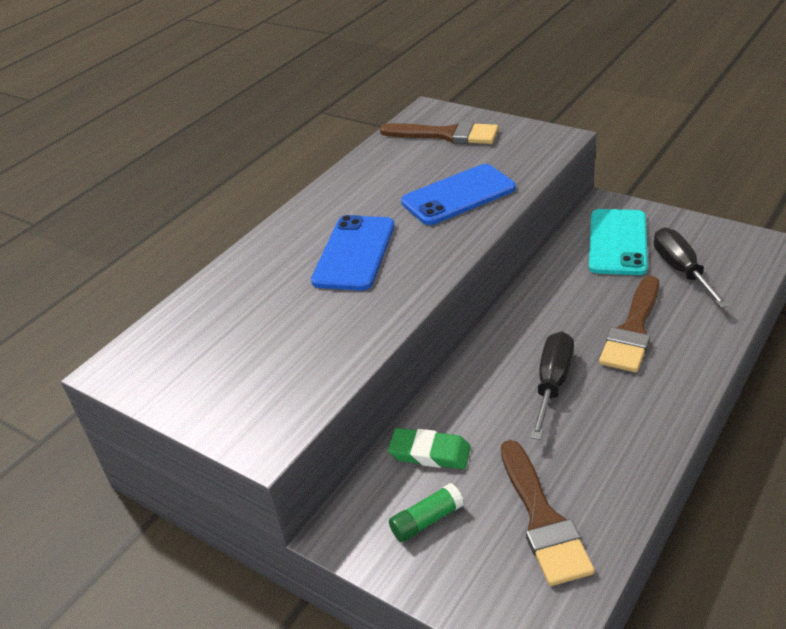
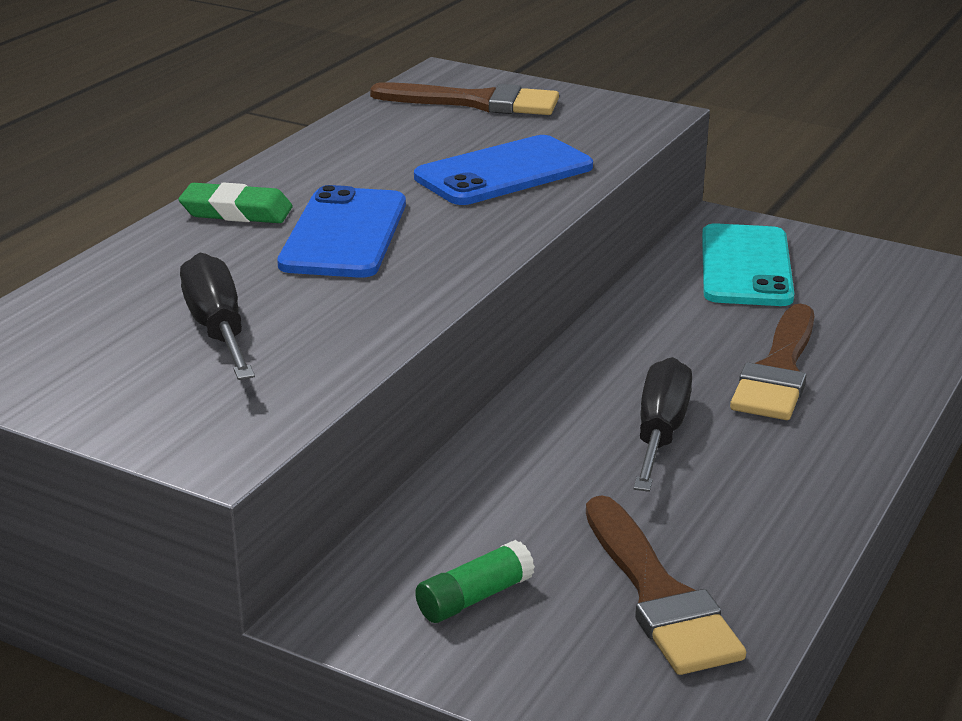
camera: 10 degrees left, 10 degrees down
green eraser [388,428,471,469] -> green eraser moved to [178,182,293,223]
black screwdriver [654,228,730,308] -> black screwdriver moved to [180,253,255,380]

